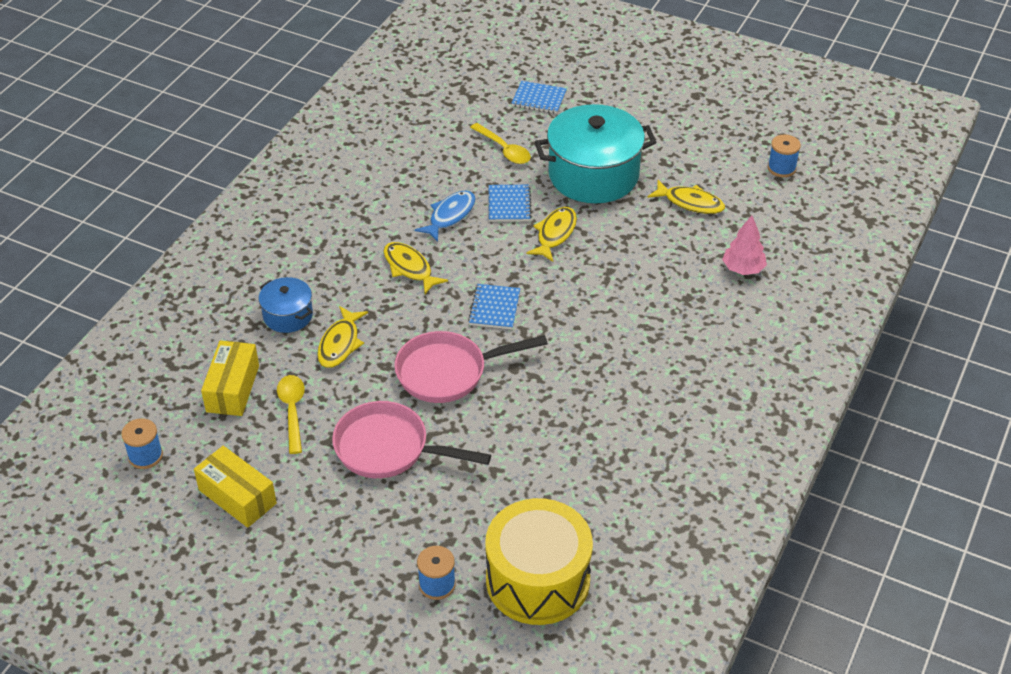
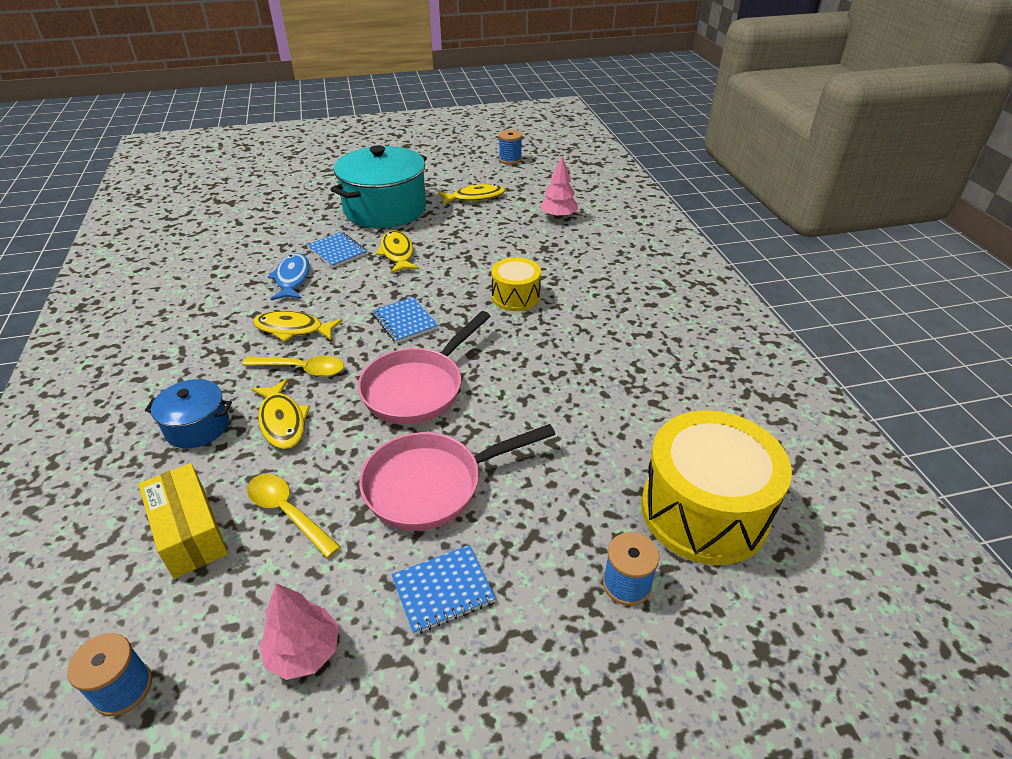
camera: 40 degrees left, 5 degrees down
yellow box [194,446,277,528] -> pink tree [260,583,339,680]
yellow spoon [470,123,531,164] -> yellow spoon moved to [242,356,344,377]
blue notebook [512,81,567,114] -> blue notebook moved to [391,545,496,635]
none -> yellow drum [491,257,541,311]

